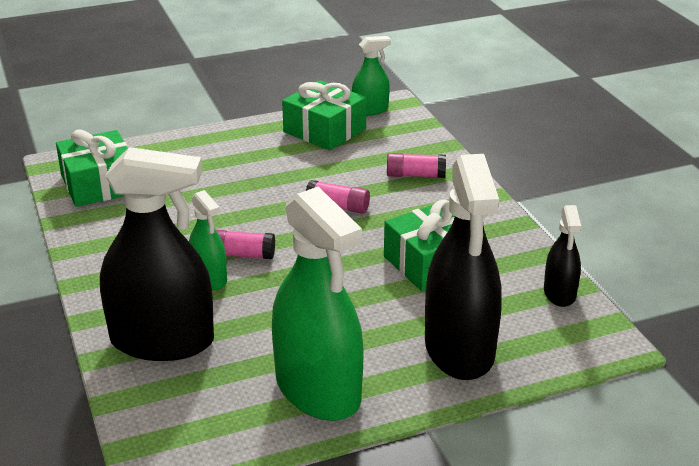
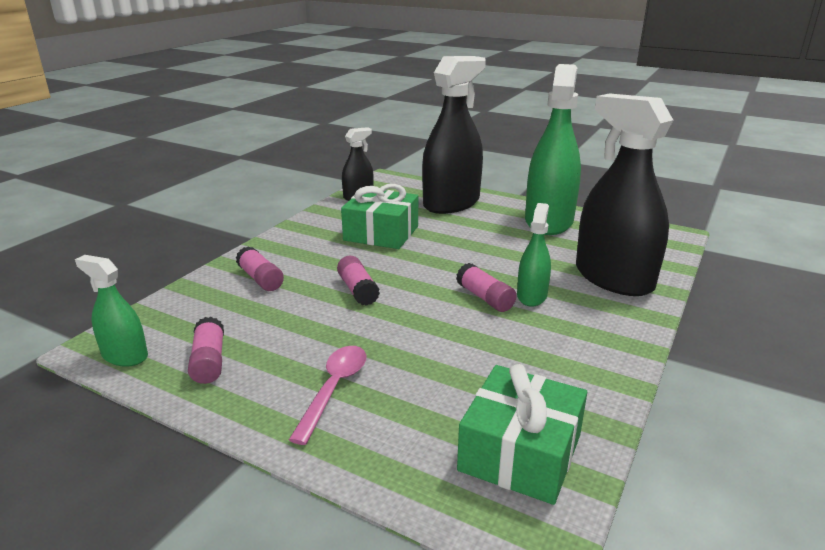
camera: 130 degrees left, 5 degrees down
green gift [282,80,367,150] -> pink glue stick [188,317,224,384]
none -> pink spoon [289,346,366,445]

